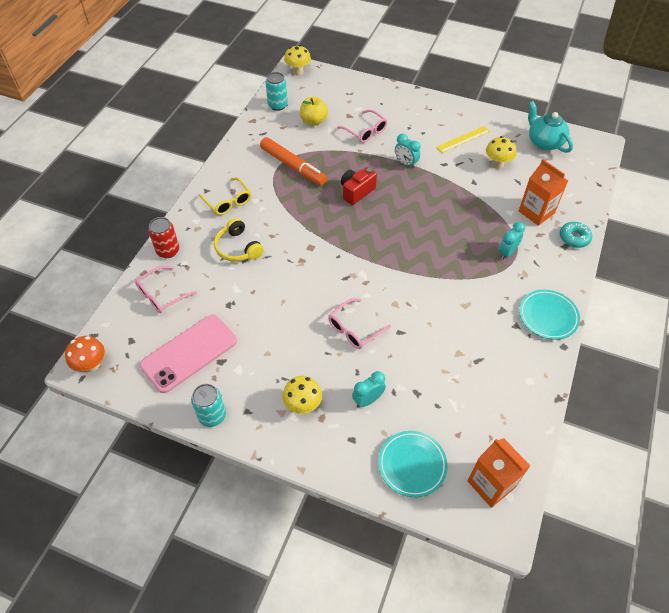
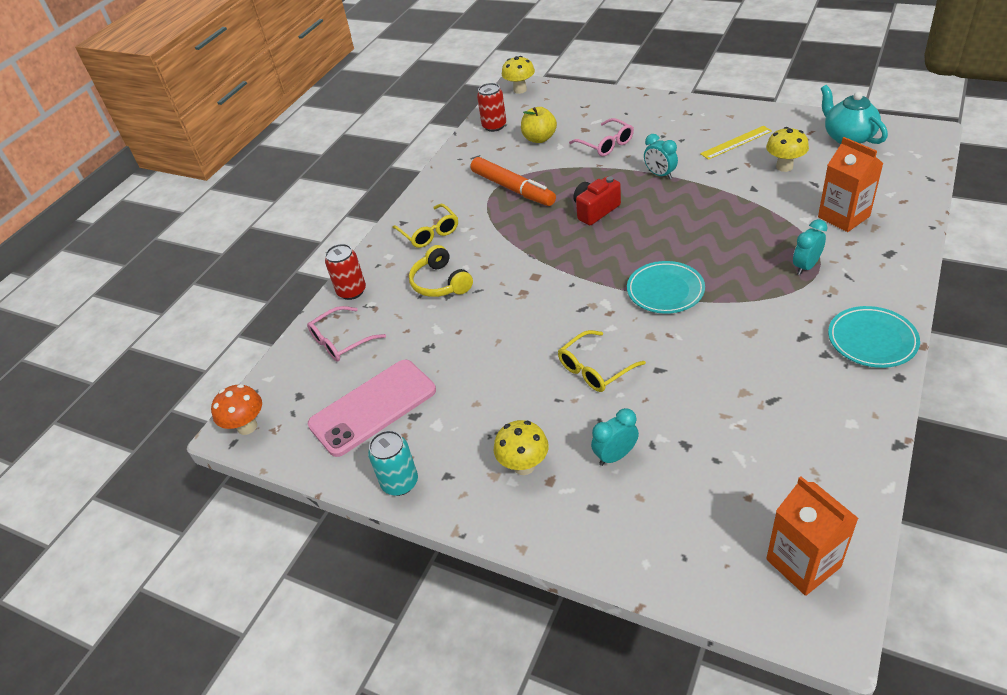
camera: 10 degrees right, 10 degrees down
turquoise can [266,72,288,111] -> red can [477,83,506,132]
pink glasses [328,299,391,349] -> yellow glasses [558,330,646,392]
turquoise plate [378,431,448,497] -> turquoise plate moved to [627,261,705,314]
turquoise donut [560,222,592,248] -> none

